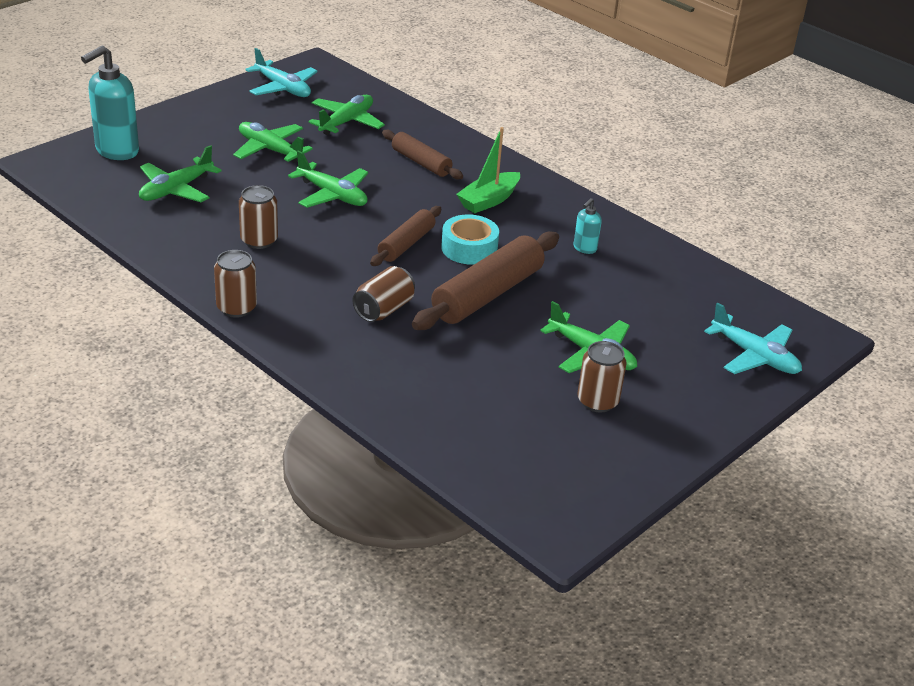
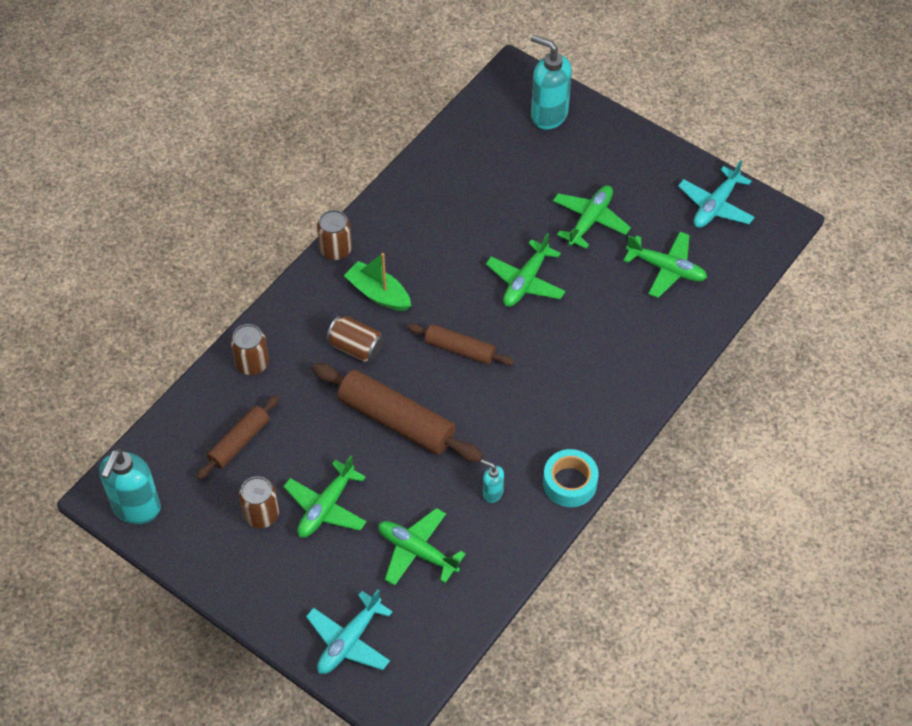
camera: 85 degrees right, 20 degrees up
green plane [139,145,222,202] -> green plane moved to [378,508,466,586]
brown can [239,185,278,249] -> brown can moved to [231,324,269,375]
brown rolling pin [382,130,463,180] -> brown rolling pin moved to [196,395,279,480]
turquoise tape [441,214,499,265] -> turquoise tape moved to [543,449,599,507]
green boat [456,127,520,213] -> green boat moved to [344,253,411,311]
none -> turquoise soap dispenser [99,449,161,524]

